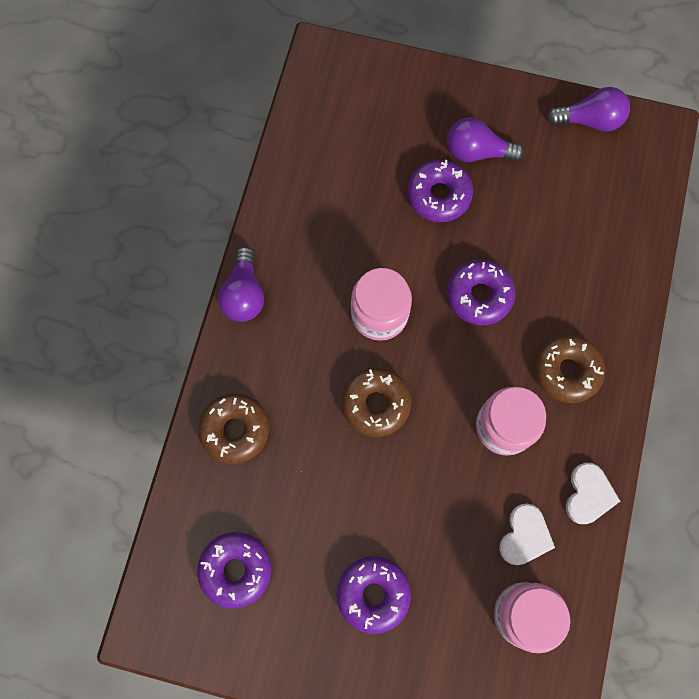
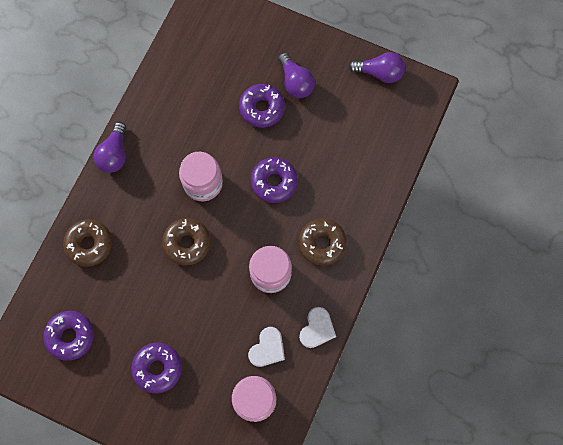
camera: 10 degrees right, 0 degrees up
purple light bulb [447,117,524,162] -> purple light bulb turned 135 degrees counterclockwise [278,52,315,98]

